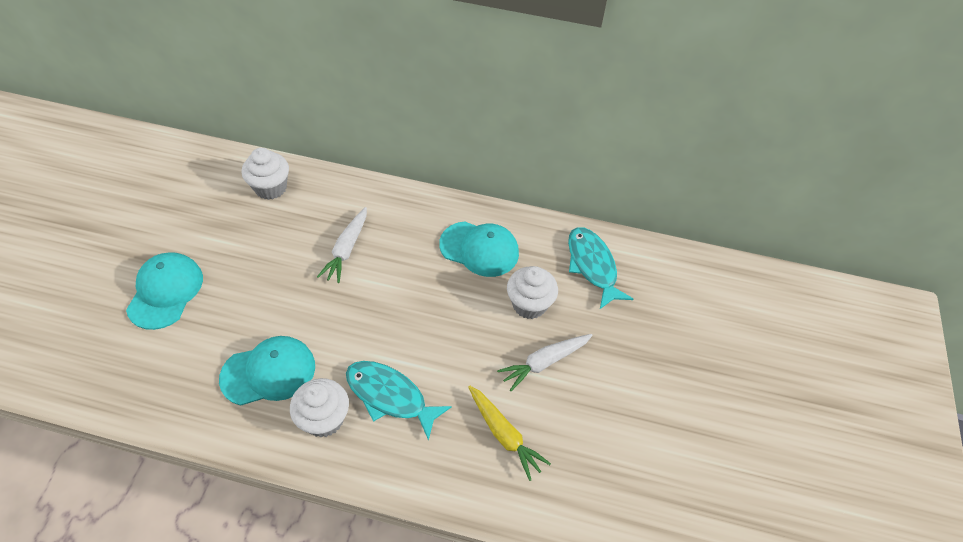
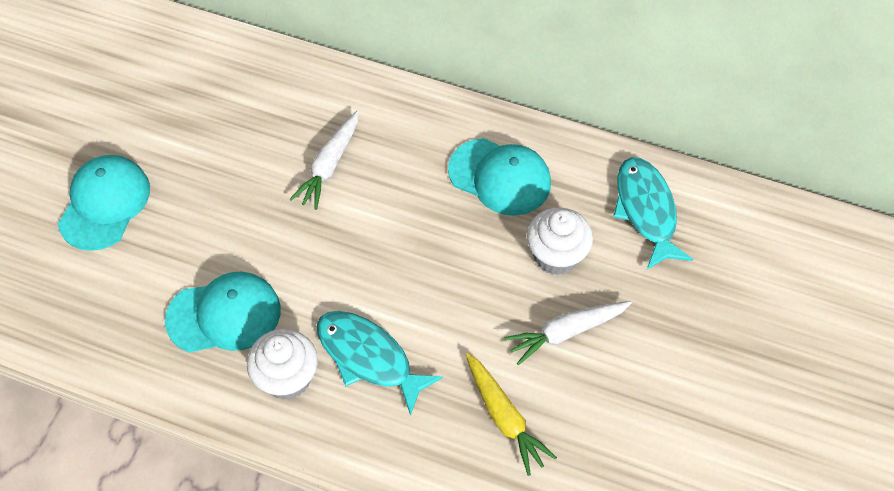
camera: 10 degrees right, 5 degrees up
white cupcake [241,148,289,200] -> none

